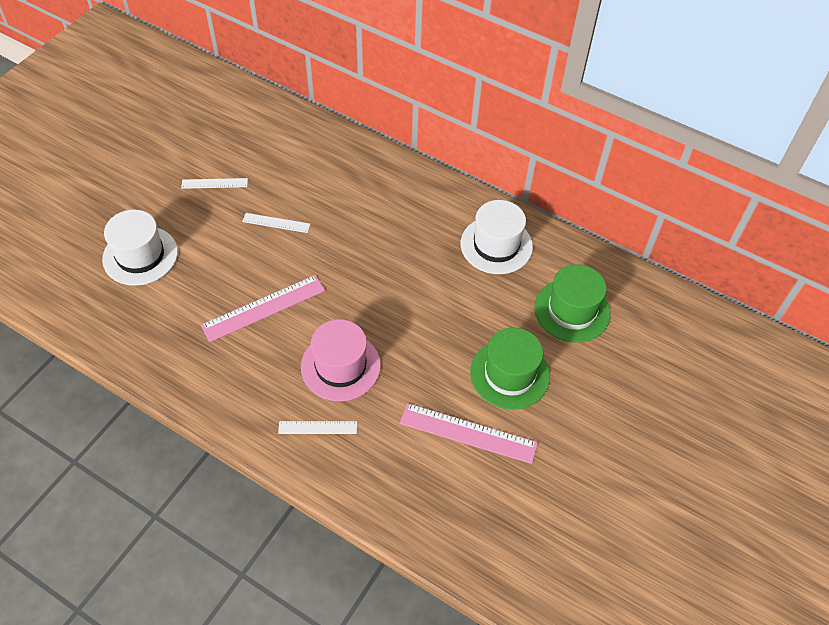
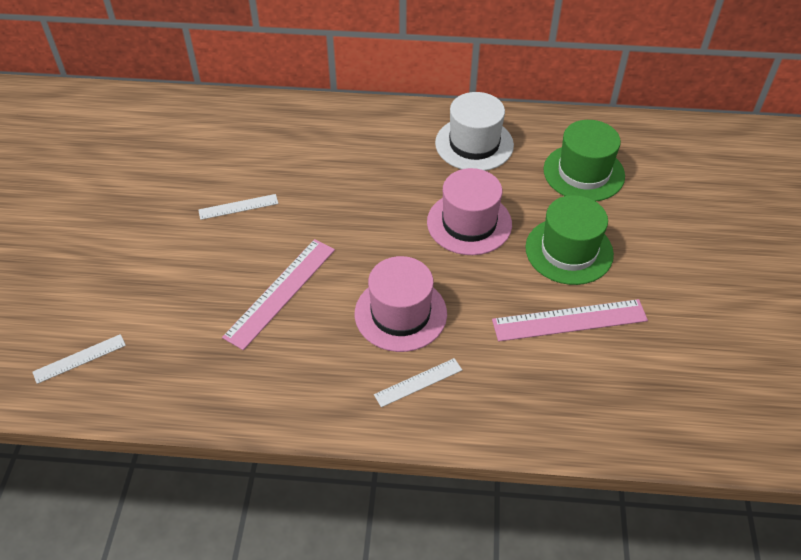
camera: 25 degrees left, 5 degrees down
white hat [102,210,178,286] -> none
white ruler [181,178,248,189] -> white ruler moved to [32,334,126,384]
none -> pink hat [427,168,512,255]

